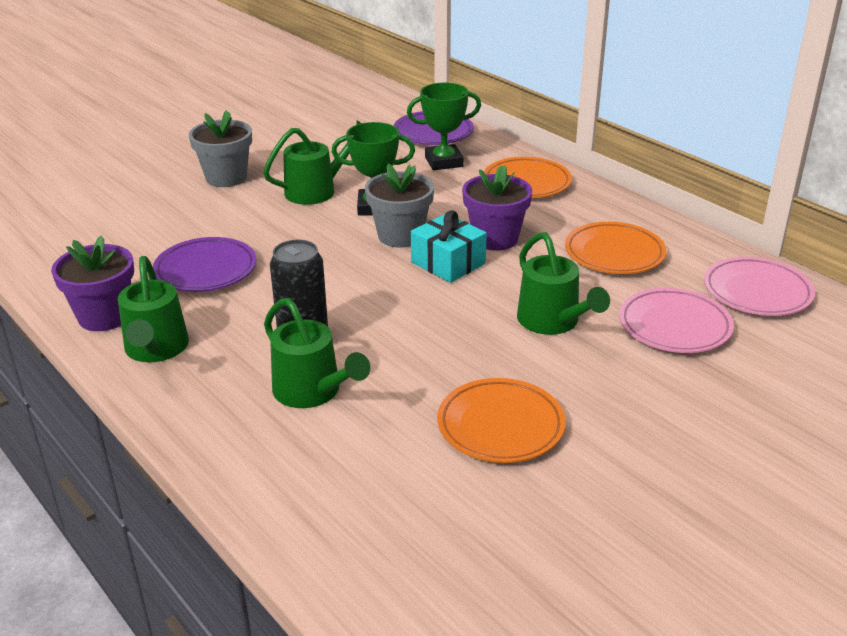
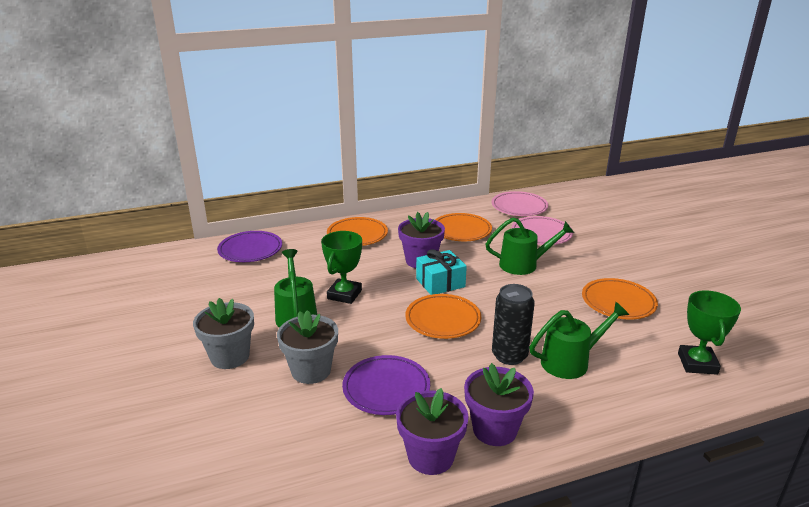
camera: 70 degrees left, 5 degrees down
green watering can [118,256,189,362] -> purple flower pot [464,363,534,446]
grey flower pot [365,163,434,247] -> grey flower pot moved to [277,310,338,384]
green trophy [407,83,481,170] -> green trophy moved to [678,290,741,375]
none -> orange plate [405,294,481,339]

